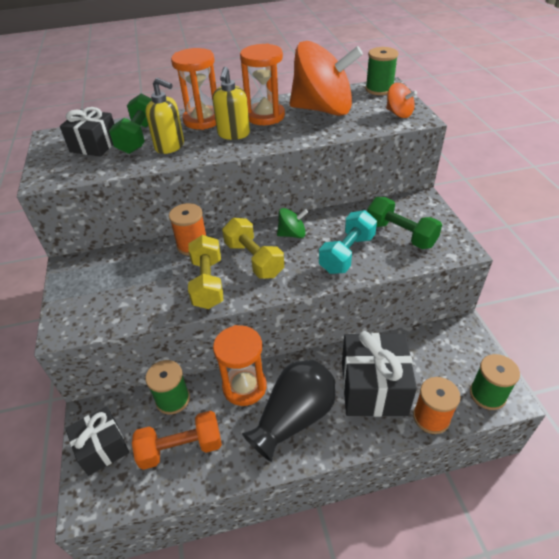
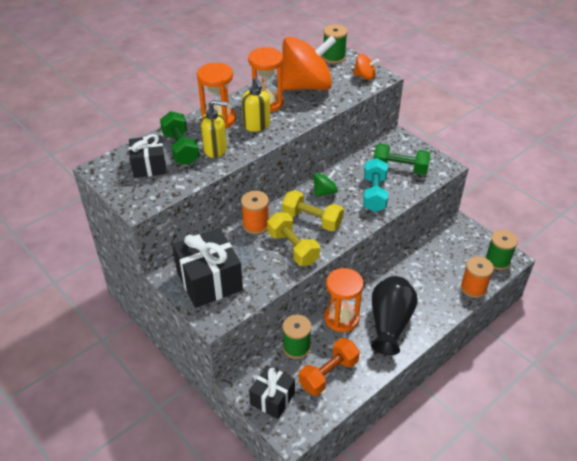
camera: 30 degrees left, 0 degrees up
black gift [342,331,417,417] -> black gift moved to [172,228,243,308]

